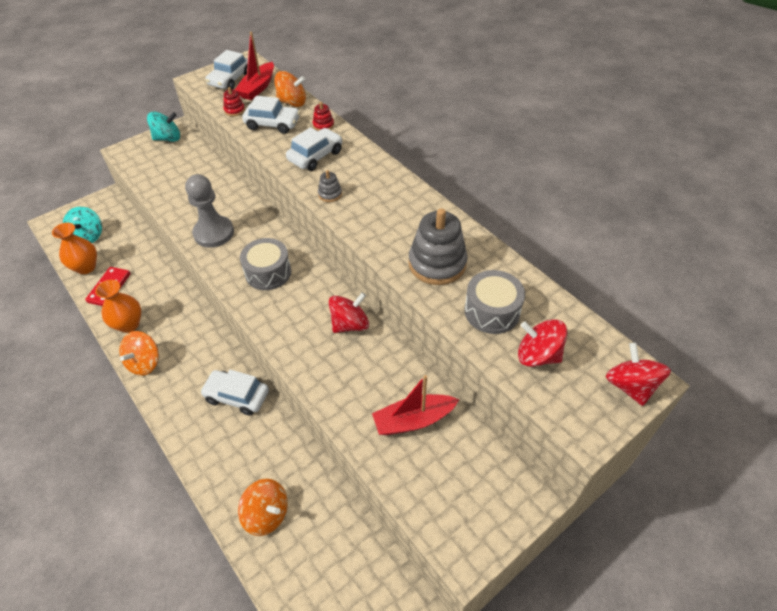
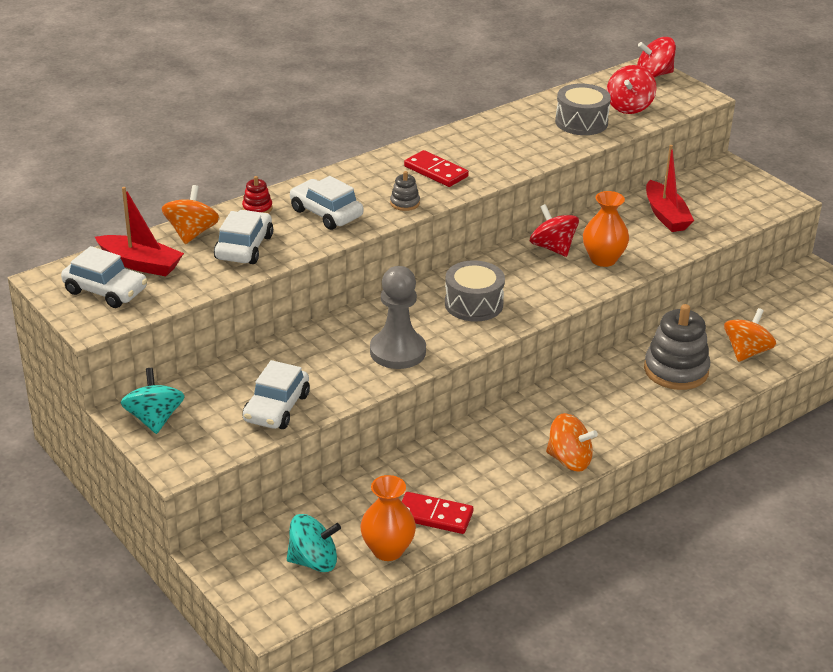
camera: 90 degrees left, 15 degrees down
orange vase [95,280,141,333] -> orange vase moved to [583,191,629,267]
white car [200,370,269,416] -> white car moved to [243,360,310,429]
red stacking toy [223,87,245,116] -> none
grey stacking toy [408,209,468,285] -> grey stacking toy moved to [644,304,710,390]
none -> red domino [404,150,469,187]

